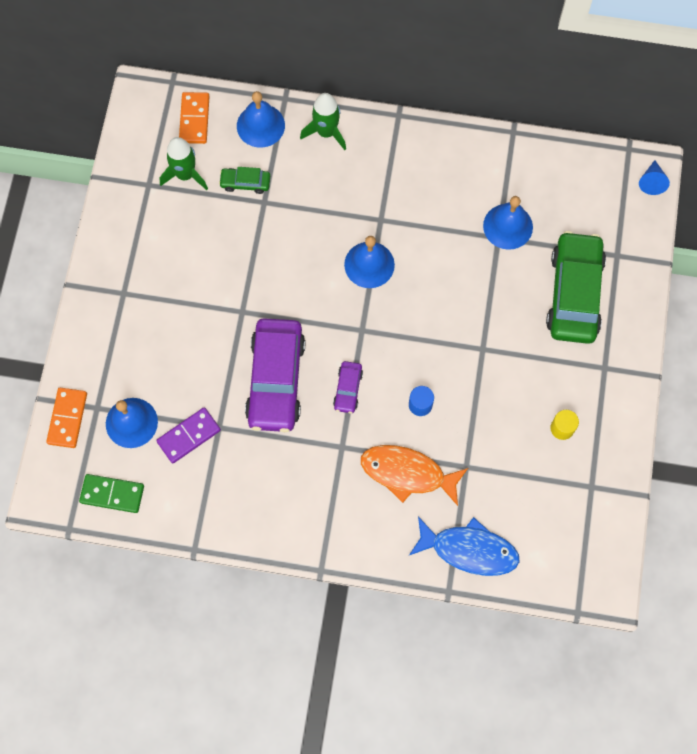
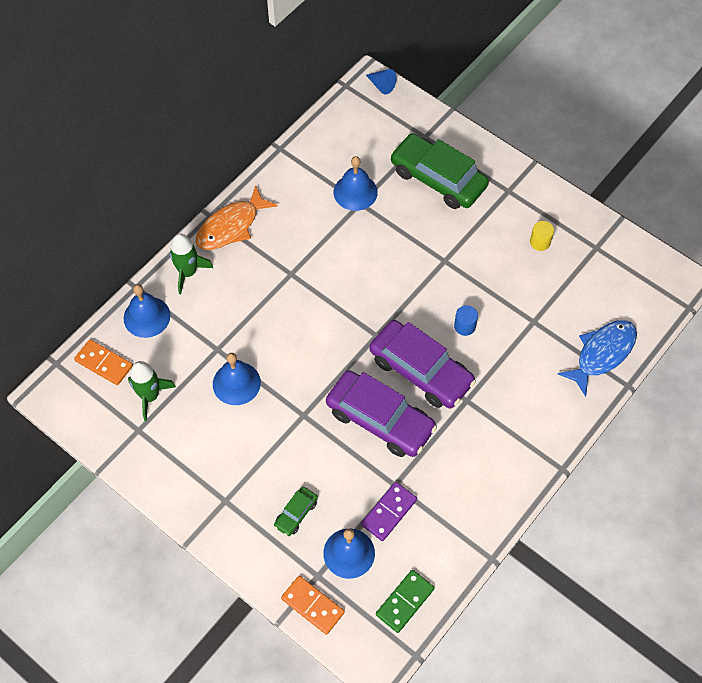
camera: 60 degrees left, 10 degrees down
purple domino [156,407,221,463] -> purple domino turned 45 degrees clockwise [361,482,417,541]
green car [219,167,270,194] -> green car moved to [274,487,318,536]
purple car [333,361,363,414] -> purple car [369,320,476,409], size x2.20
blue bell [344,236,395,288] -> blue bell moved to [213,353,261,405]
orange fish [361,445,468,506] -> orange fish moved to [196,185,278,250]

